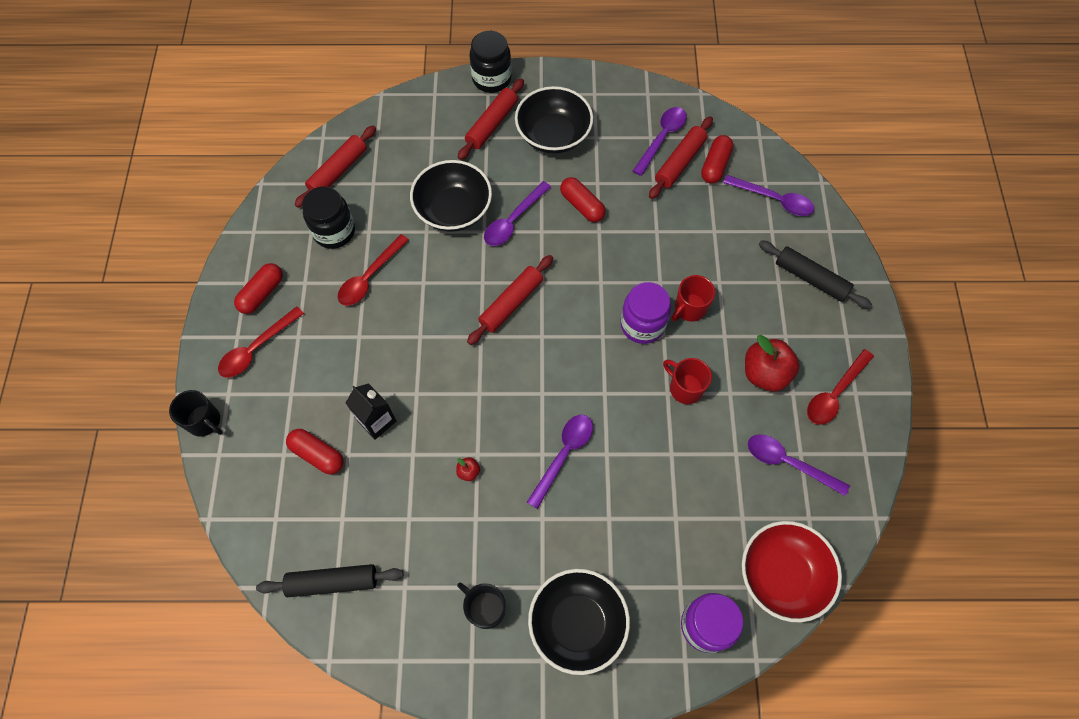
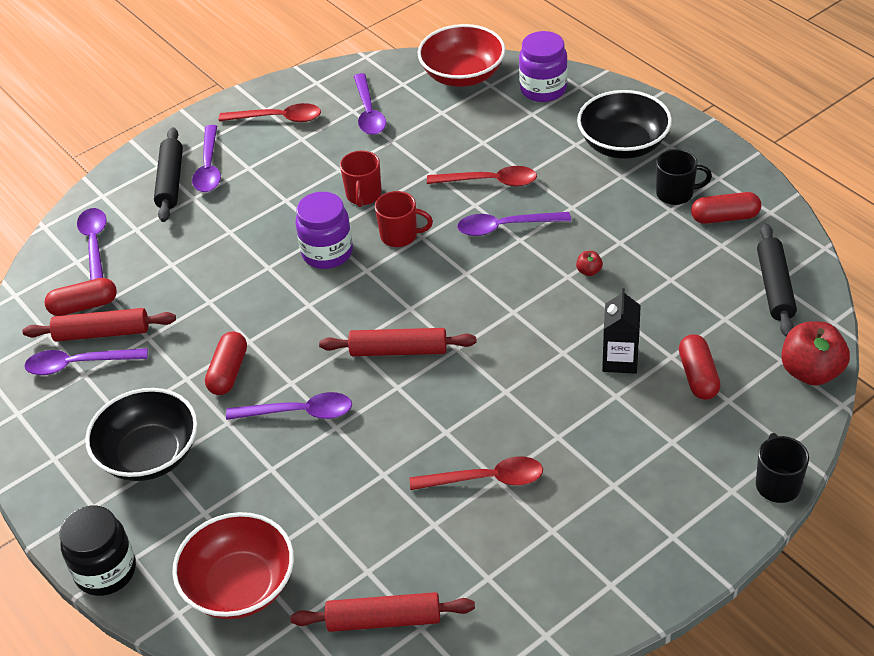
camera: 125 degrees left, 20 degrees down
red spoon [218,306,304,378] -> red spoon moved to [427,166,537,187]
red capsule [234,263,283,314] -> red capsule moved to [691,192,761,224]
black rolling pin [256,564,403,597] -> black rolling pin turned 45 degrees clockwise [757,223,797,336]
black jar [302,186,355,249] -> none
black bowl [410,160,492,232] -> none
black mug [457,583,506,629] -> black mug turned 90 degrees counterclockwise [656,149,712,205]
red rolling pin [458,78,524,160] -> none
red mug [671,275,715,321] -> red mug moved to [375,191,433,247]
red apple [745,335,800,391] -> red apple moved to [781,321,850,386]
none -> red bowl [172,512,294,619]
none -> purple spoon [192,125,221,192]

